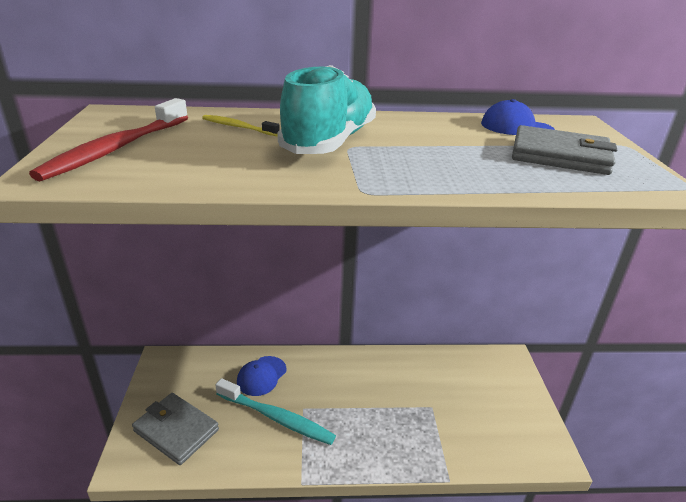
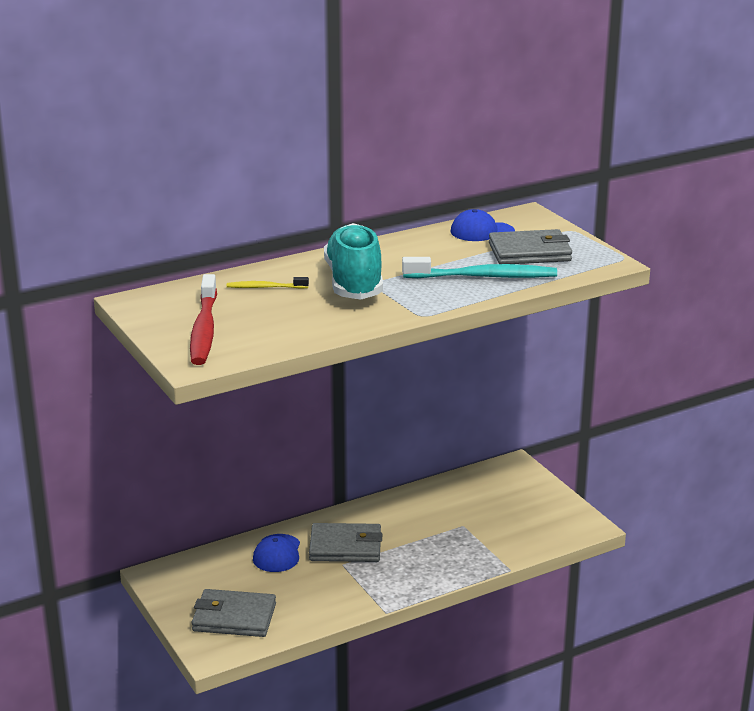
camera: 25 degrees left, 5 degrees down
turquoise toothbrush [215,378,336,445] -> turquoise toothbrush moved to [402,257,557,278]
none -> grey wallet [309,523,382,562]

